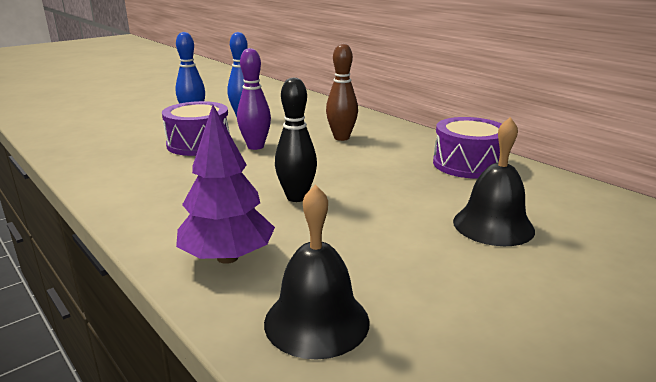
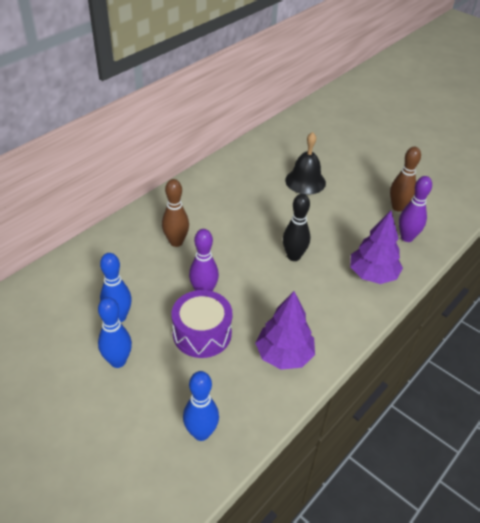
camera: 100 degrees left, 20 degrees up
black bell [264,184,370,360] -> purple bowling pin [399,176,432,242]
purple drum [433,117,501,179] -> none
none -> blue bowling pin [183,371,219,441]
none -> purple tree [255,291,315,370]
none -> brown bowling pin [390,147,421,212]

